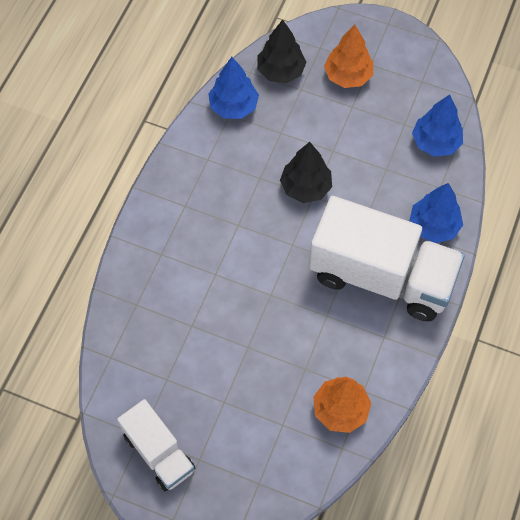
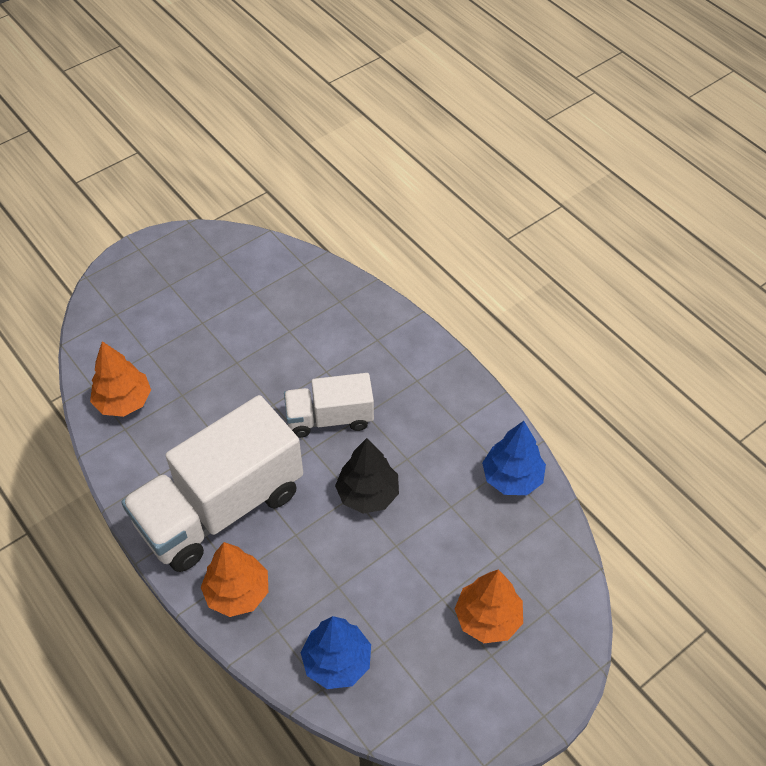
camera: 120 degrees right, 10 degrees down
white truck [117,399,195,491] -> white truck moved to [284,373,374,438]
black tree [257,19,307,83] -> none
blue tree [409,183,463,243] -> orange tree [201,542,268,617]

